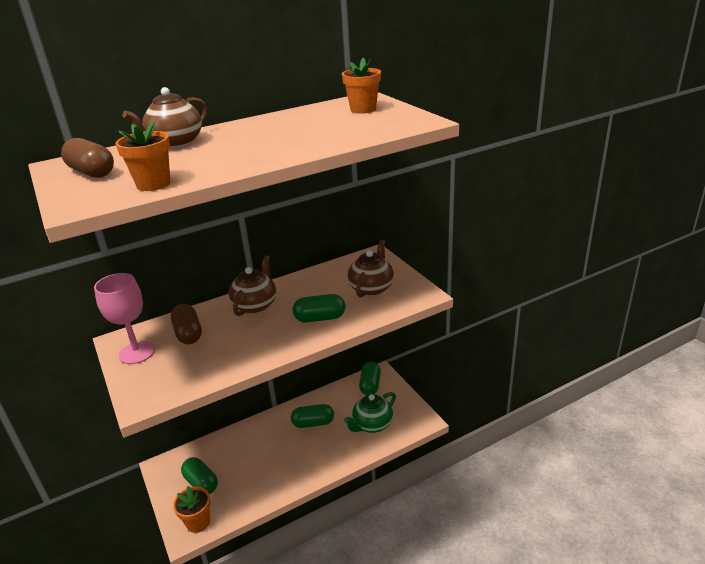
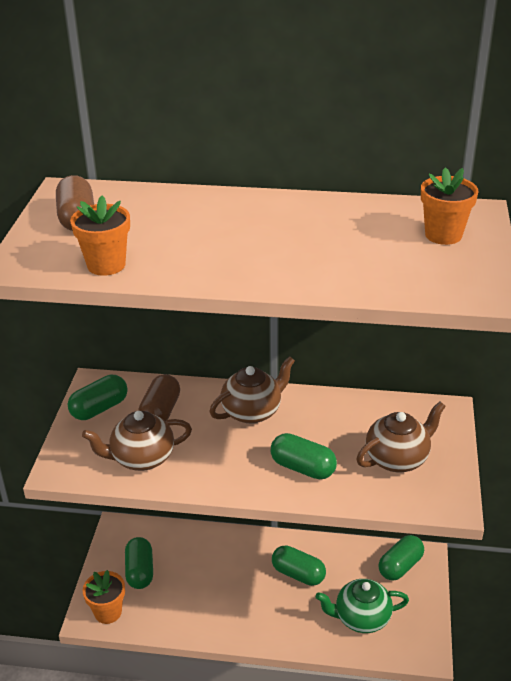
camera: 35 degrees right, 5 degrees up
pink goblet [94,273,155,364] -> green capsule [68,375,128,420]
brown teapot [122,87,207,149] -> brown teapot moved to [82,411,192,471]

